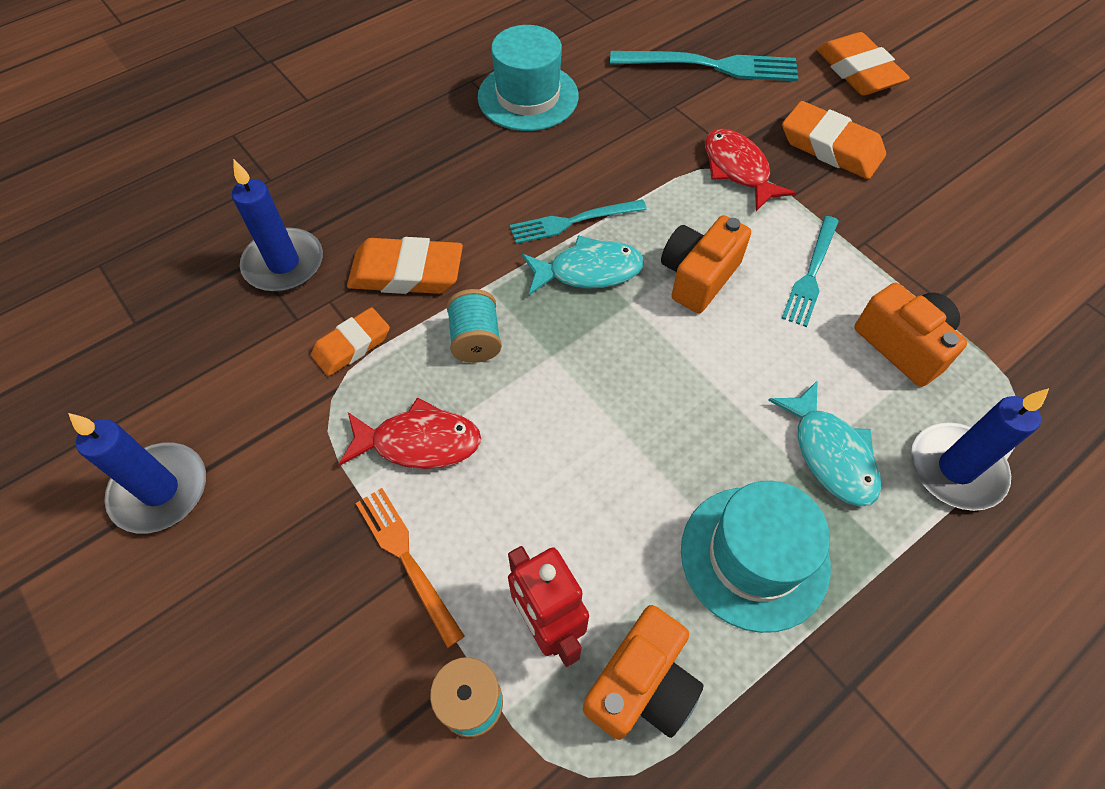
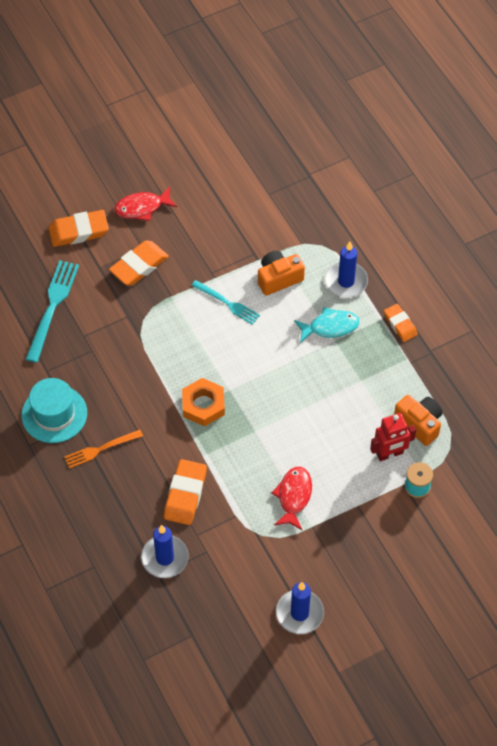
camera: 80 degrees left, 0 degrees up
orange eraser [311,307,390,376] -> orange eraser moved to [384,304,418,342]
orange fork [356,488,465,648] -> orange fork moved to [65,430,143,469]
turquoise spool [446,289,502,363] -> none
turquoise fork [510,199,647,244] -> none
turquoise fish [522,235,644,295] -> orange nut [182,378,225,426]
orange camera [661,215,751,313] -> none
turquoise hat [681,481,831,633] -> none
red fish [705,129,796,211] -> red fish moved to [114,187,177,221]

